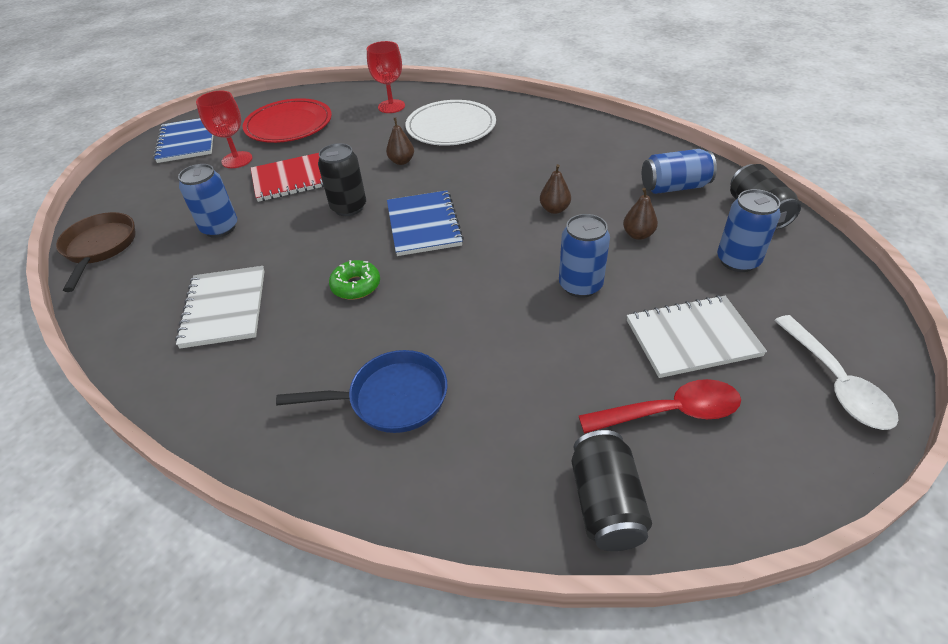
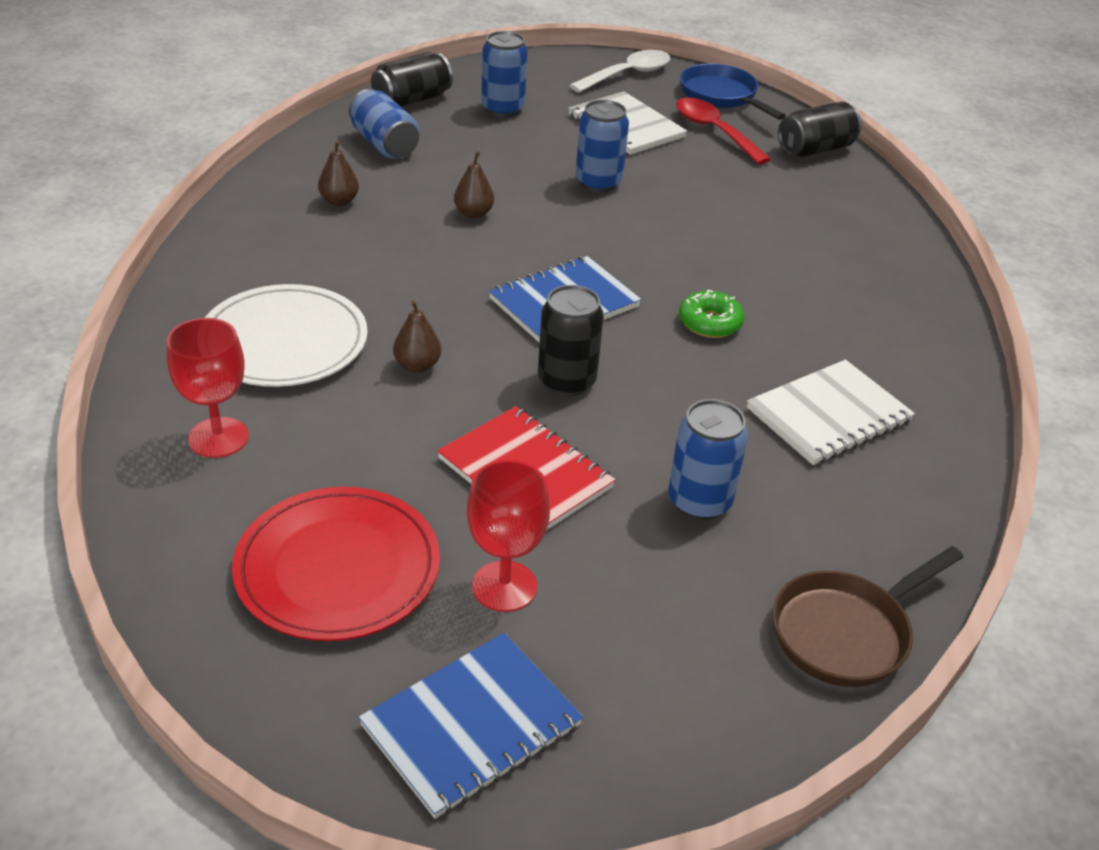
camera: 120 degrees left, 5 degrees down
blue pan [276,350,447,433] -> blue pan moved to [680,64,786,120]
brown pear [623,188,658,240] -> brown pear moved to [318,140,359,206]

